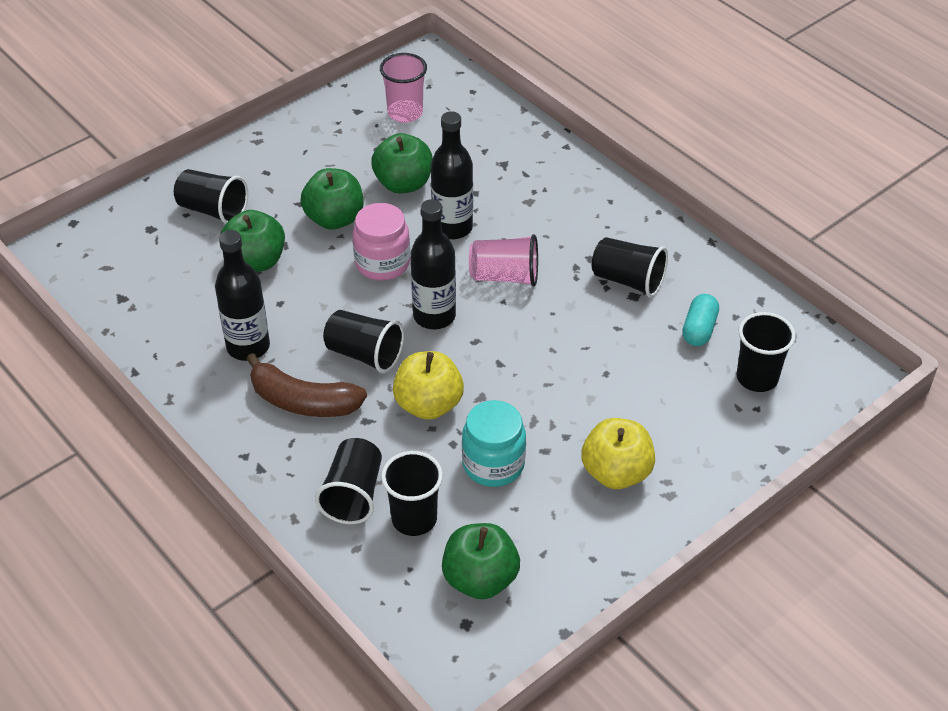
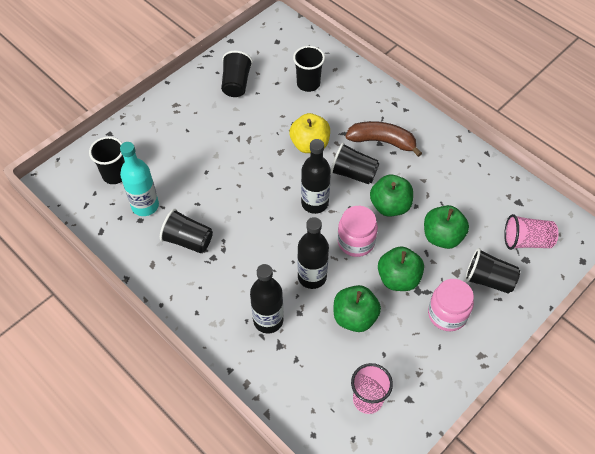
camera: 175 degrees right, 10 degrees up
black bottle [215,230,270,361] -> black bottle moved to [250,264,283,334]
black cup [315,438,382,524] -> black cup moved to [221,51,253,97]
green apple [442,523,520,599] -> green apple moved to [370,175,413,217]
turquoise jar [462,400,526,487] -> none
pink cup [469,234,538,287] -> pink cup moved to [504,214,558,250]
yellow apple [581,418,655,489] -> none
turquoise capsule [682,294,719,346] -> turquoise bottle [120,142,159,216]
none -> pink jar [428,279,474,331]

